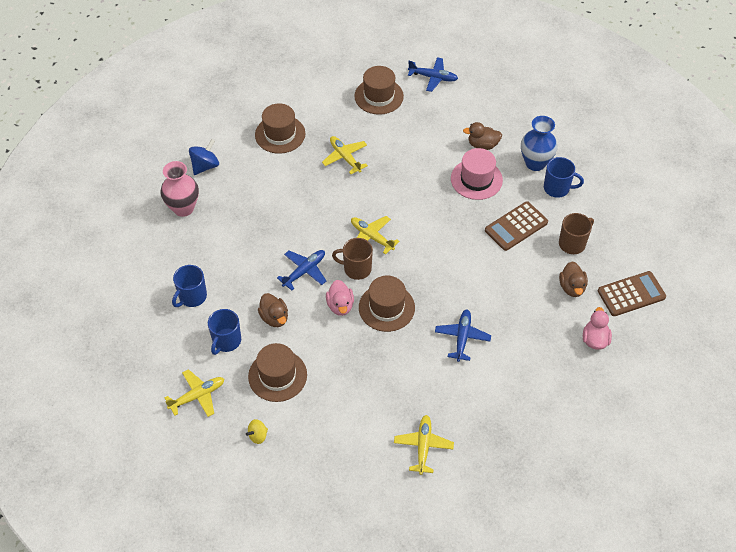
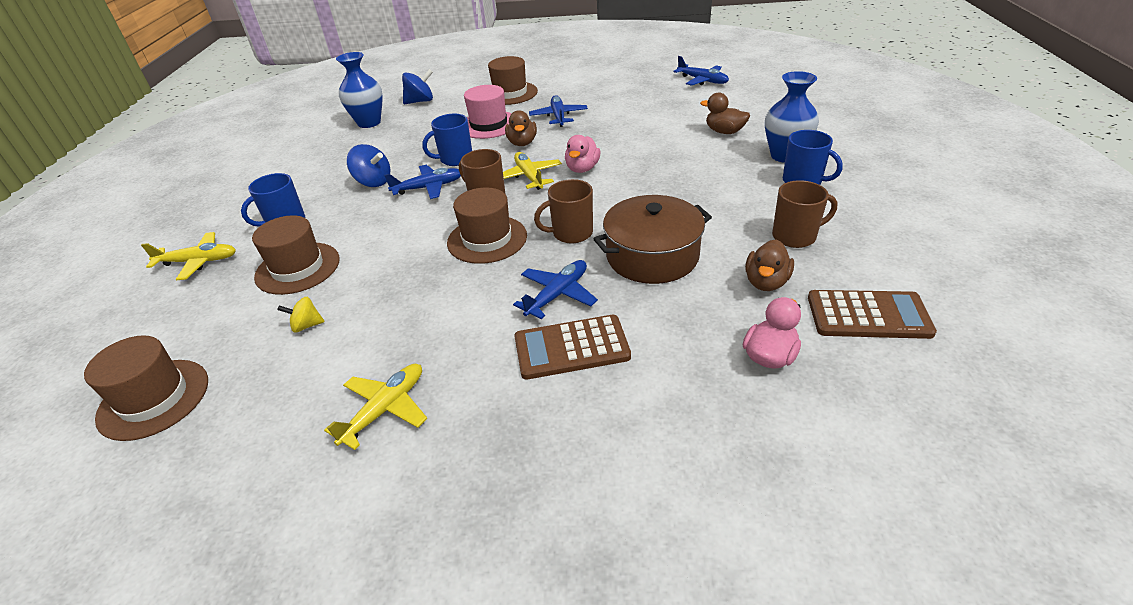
camera: 30 degrees right, 15 degrees down
pink vase [160,161,199,217] -> blue vase [336,52,383,128]
blue mug [172,265,207,307] -> blue mug moved to [422,114,472,166]
yellow spinning top [246,419,268,444] -> yellow spinning top moved to [277,297,325,333]
brown duck [258,293,288,327] -> brown duck moved to [505,110,537,146]
yellow plane [322,136,368,174] -> blue plane [529,95,588,127]
pink duck [326,280,354,316] -> pink duck moved to [565,135,600,173]
brown hat [355,66,404,115] -> brown hat moved to [84,335,208,441]
pink hat [451,148,503,200] -> pink hat moved to [464,85,512,139]
brown calculator [485,201,548,251] -> brown calculator moved to [514,315,631,380]
none -> blue spinning top [347,144,390,187]
none -> brown mug [534,179,593,243]
none -> brown pot [593,195,712,284]

